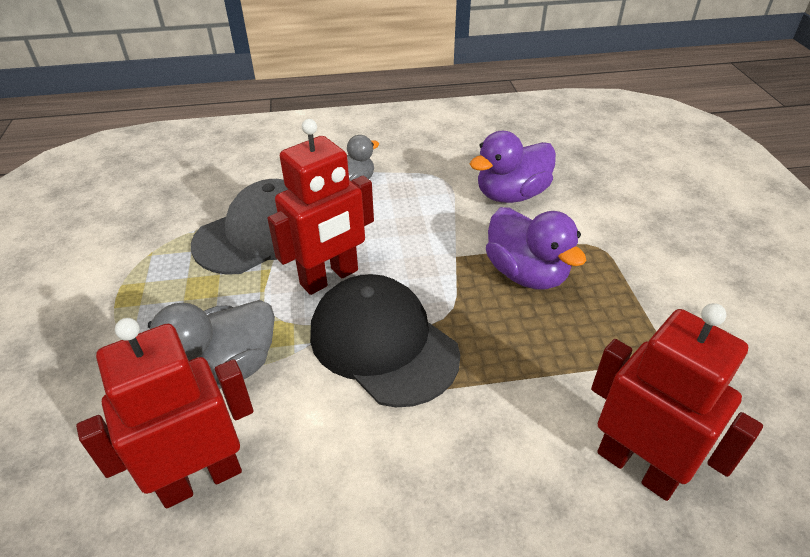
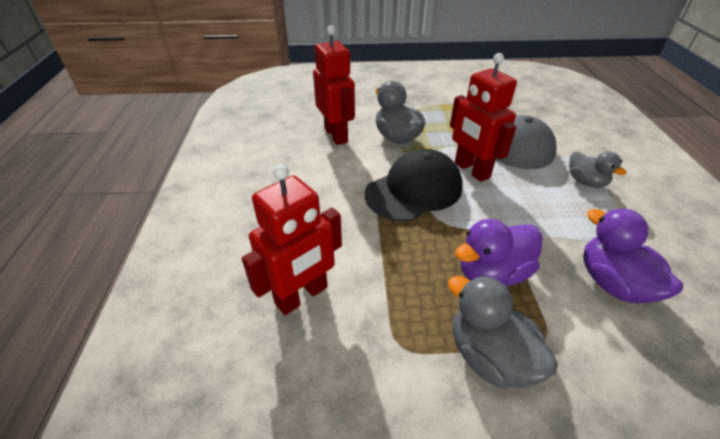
camera: 95 degrees right, 0 degrees up
none -> grey duck [448,275,558,388]

